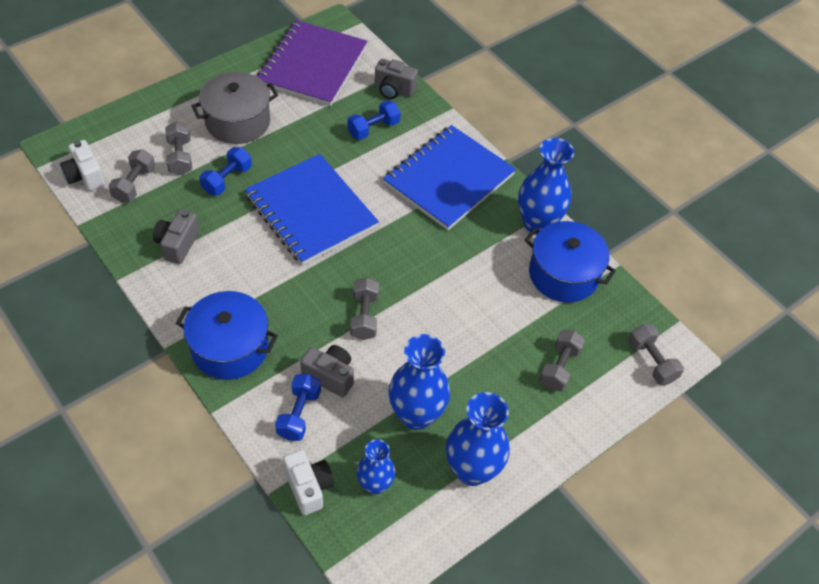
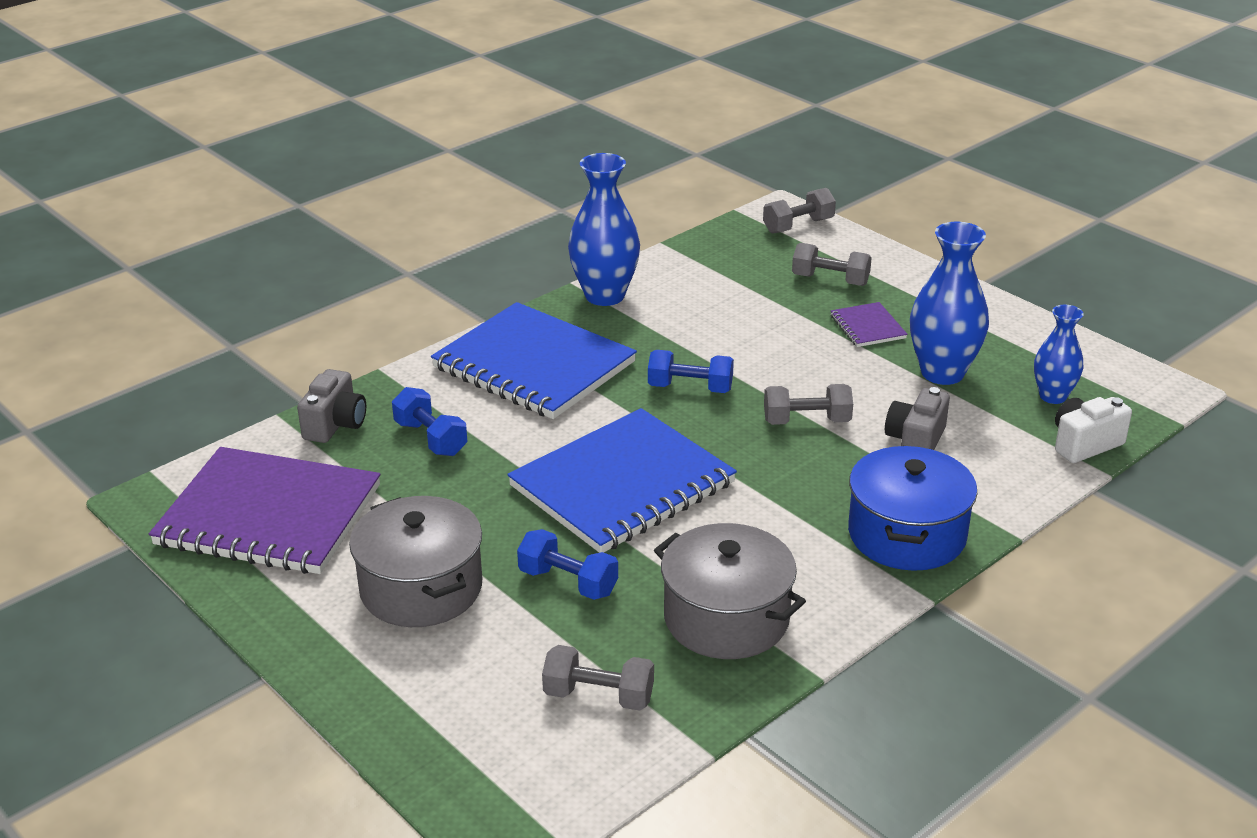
camera: 90 degrees left, 20 degrees down
white camera [60,140,105,191] -> none
grey camera [153,210,199,264] -> grey pot [654,523,806,659]
grey dumbbell [165,121,192,175] -> none
blue dumbbell [275,374,321,441] -> blue dumbbell moved to [648,350,734,393]
blue vase [446,392,510,486] -> none
blue pot [525,221,616,303] -> none
none -> purple notebook [831,302,907,347]

